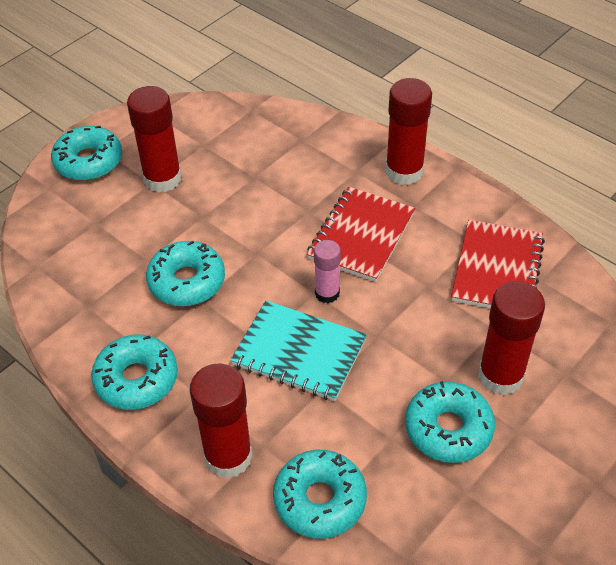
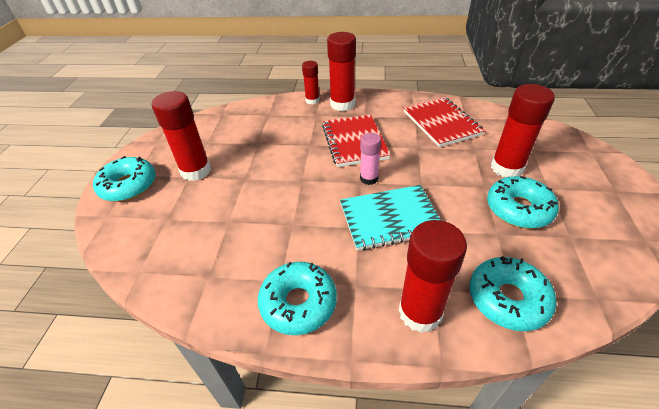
camera: 35 degrees left, 5 degrees down
turquoise donut [146,240,225,306] -> none
none -> red glue stick [302,61,320,105]

